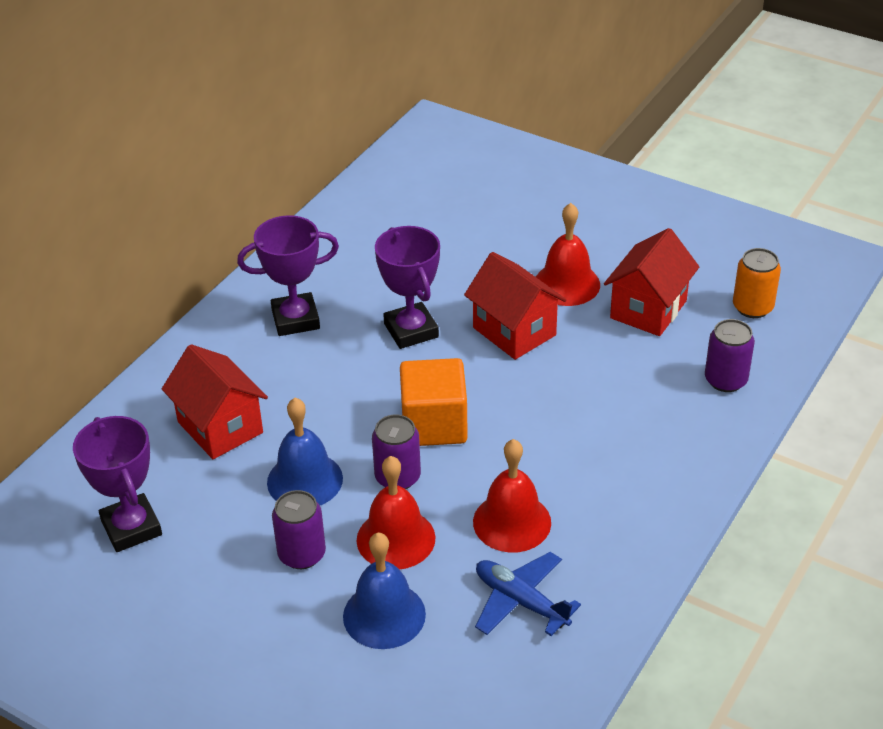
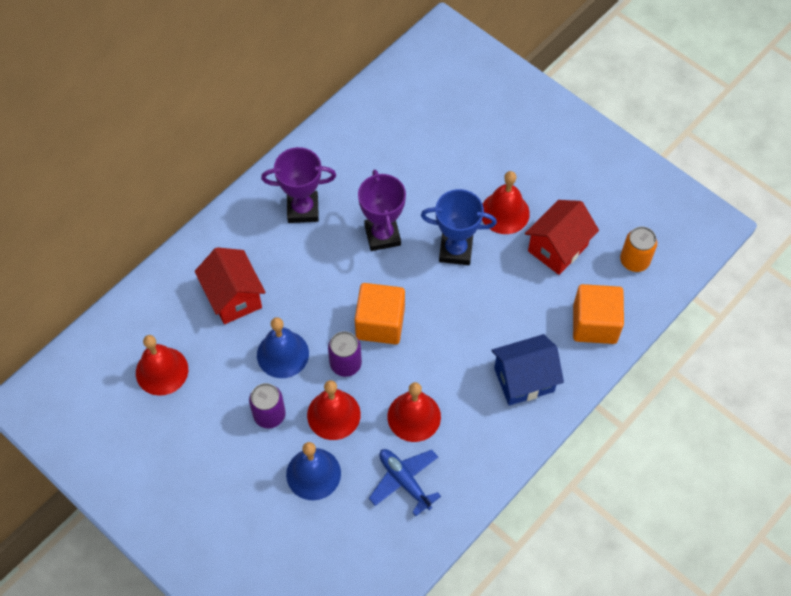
camera: 10 degrees right, 20 degrees up
purple trophy [73,416,162,552] -> red bell [136,335,188,396]
red house [464,252,566,360] -> blue trophy [421,189,497,265]
purple can [705,319,755,392] -> orange cube [573,284,624,344]
none -> blue house [492,334,564,406]

